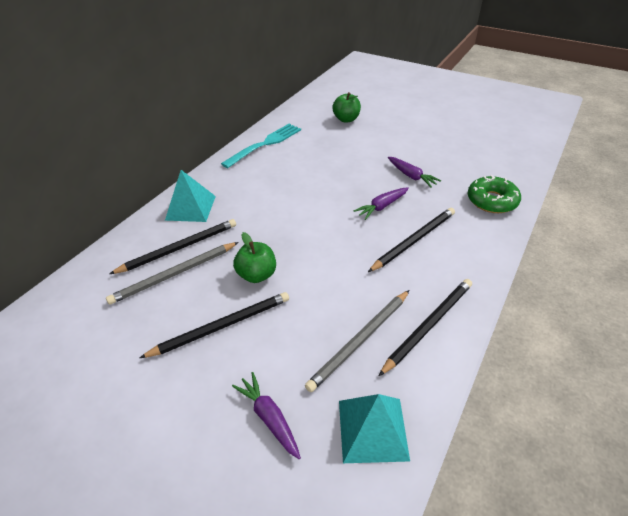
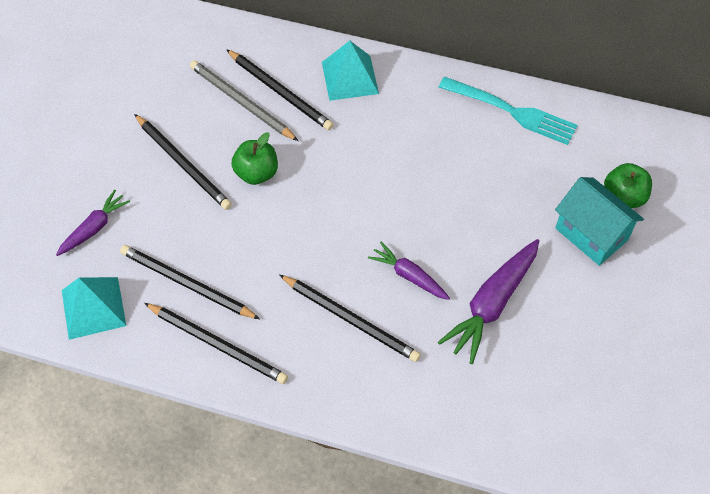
camera: 75 degrees right, 15 degrees up
grey pencil [305,290,410,392] -> black pencil [120,245,260,319]
purple carrot [388,157,442,188] -> purple carrot [438,239,539,364], size x1.66
green donut [468,175,521,213] -> none
none -> turquoise house [555,177,644,266]

